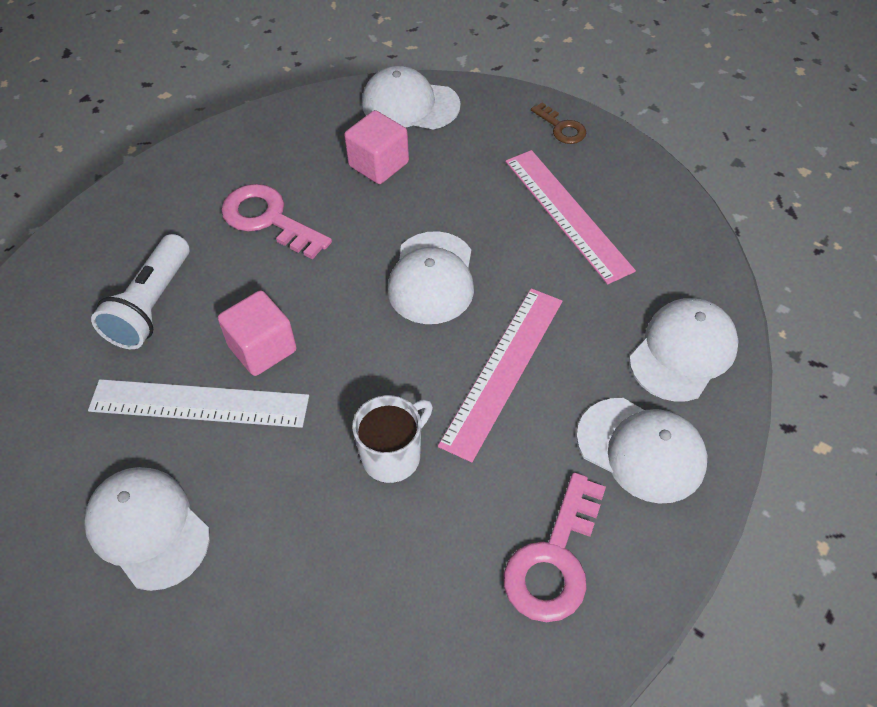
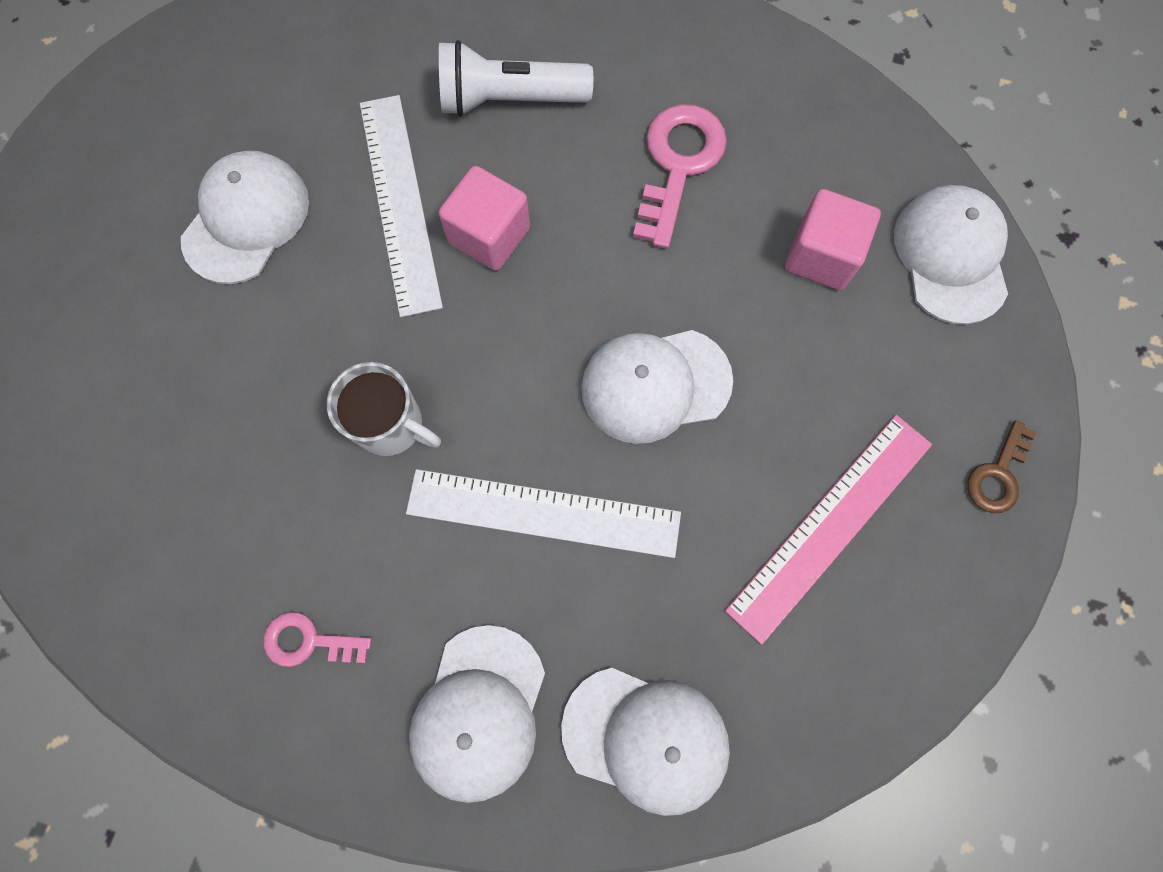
camera: 70 degrees right, 20 degrees up
pink ruler [438,288,562,462] -> white ruler [406,469,681,558]
pink key [504,473,606,622] -> pink key [264,612,372,667], size x0.57

